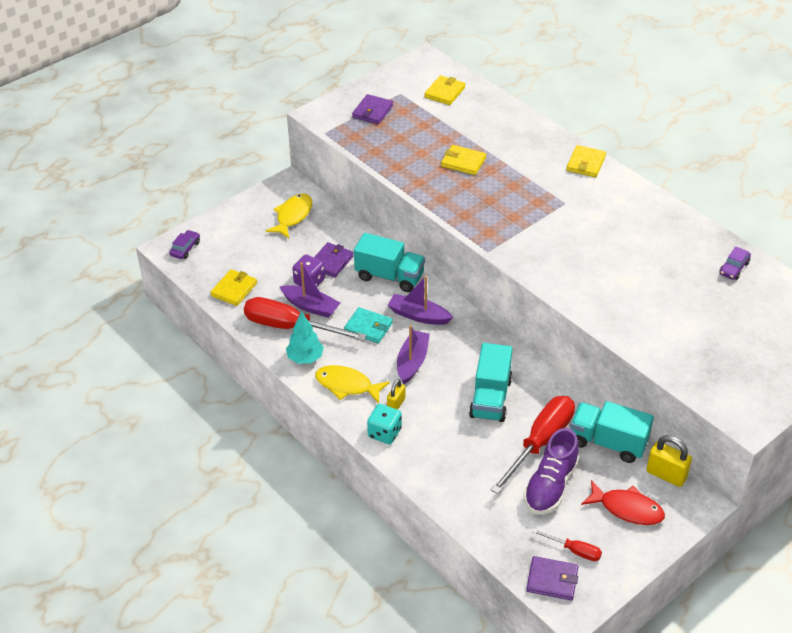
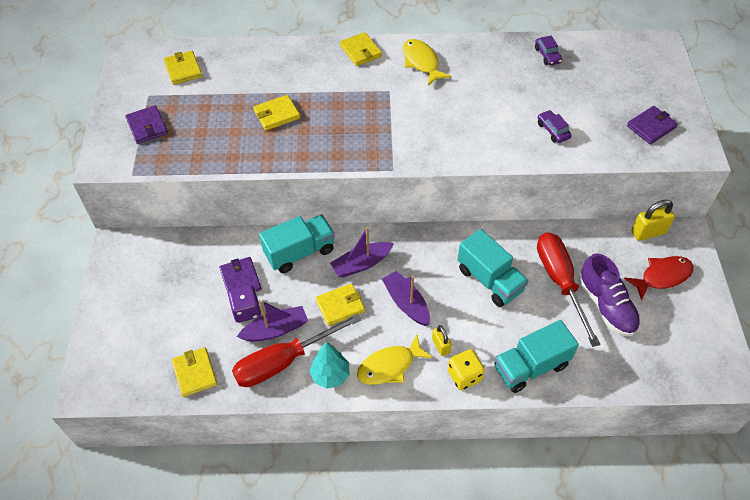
camera: 50 degrees left, 10 degrees up
purple car [169,230,200,259] -> purple car moved to [538,110,572,143]
yellow fish [266,194,312,238] -> yellow fish moved to [403,39,451,85]
turquoise wallet [344,307,393,343] -> yellow wallet [316,283,365,326]
turquoise dice [367,404,402,444] -> yellow dice [448,349,485,390]
purple wallet [526,556,579,600] -> purple wallet moved to [627,106,678,144]
red screwdriver [533,529,602,561] -> none
turquoise truck [570,401,654,463] -> turquoise truck moved to [495,320,579,393]

